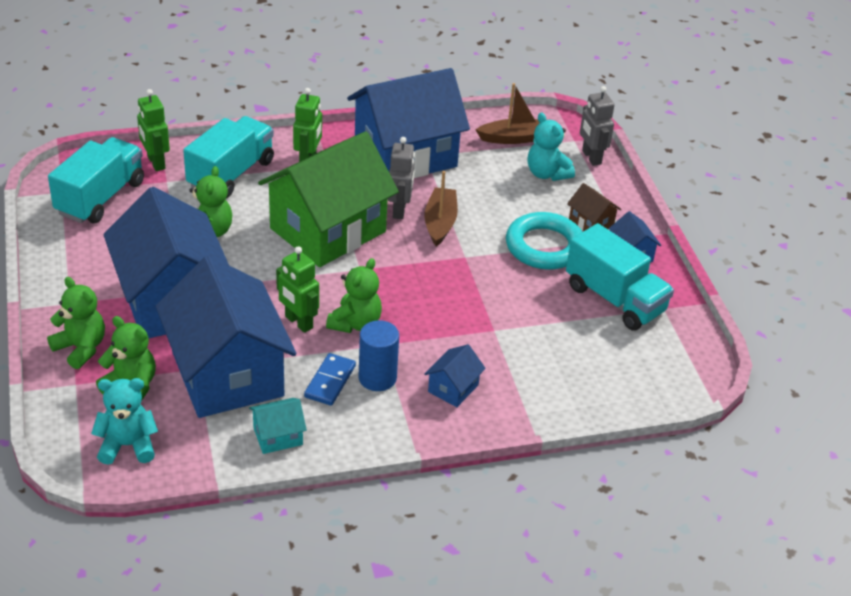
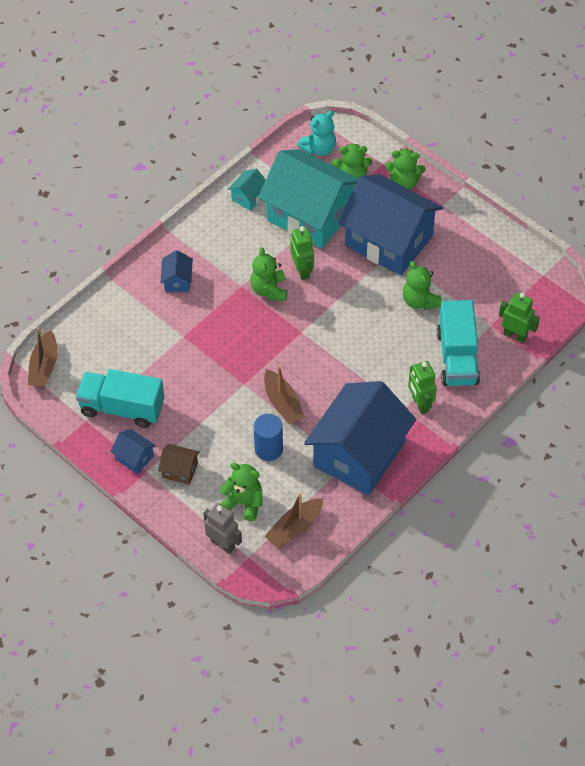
camera: 150 degrees right, 15 degrees up
turquoise truck [48,137,144,223] -> none
blue house [155,256,297,418] -> turquoise house [258,149,358,249]
green house [258,131,399,267] -> none
green robot [276,246,319,333] -> green robot turned 60 degrees clockwise [290,226,314,280]
blue domino [304,353,356,406] -> none
blue cylinder [359,320,399,391] -> blue cylinder moved to [254,414,283,461]
grey robot [388,137,415,219] -> none
turquoise ring [506,212,582,270] -> none
turquoise teddy bear [528,112,575,181] -> green teddy bear [220,463,262,521]
none -> brown boat [28,327,57,387]

